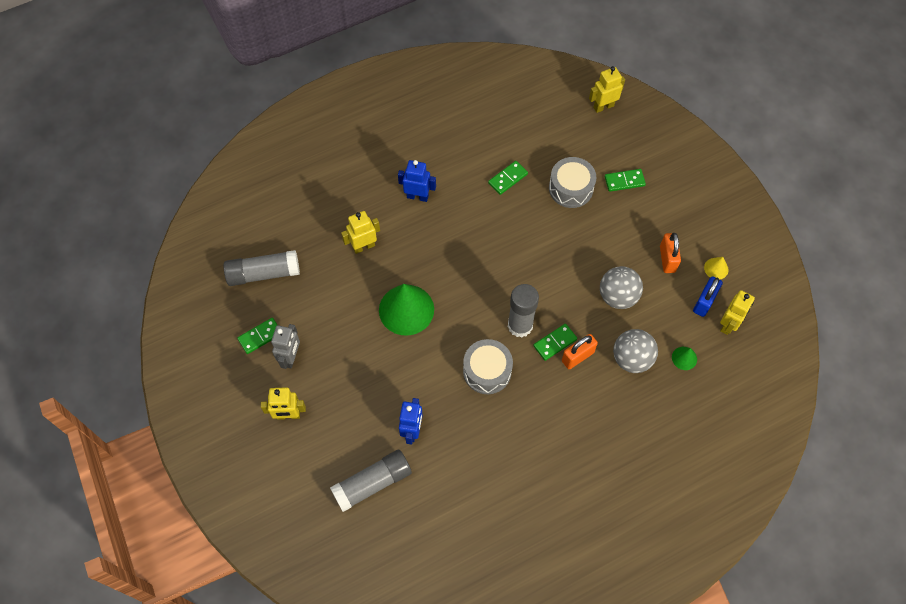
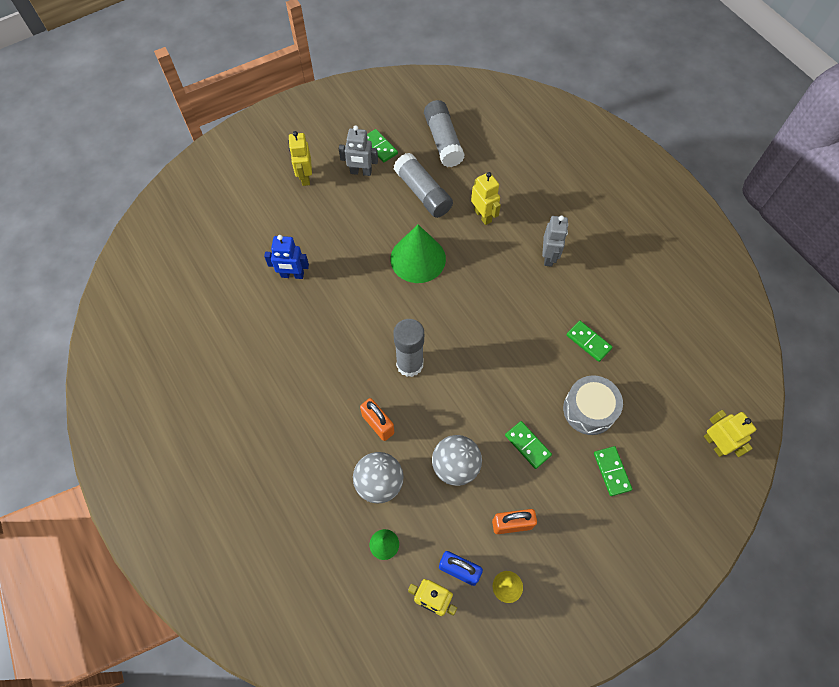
camera: 85 degrees right, 0 degrees up
grey glue stick [330,450,412,512] -> grey glue stick moved to [394,153,453,218]
blue robot [398,160,436,202] -> grey robot [542,215,568,267]
grey drum [463,339,513,394] -> none
green domino [533,324,577,361] -> green domino moved to [505,421,552,469]

